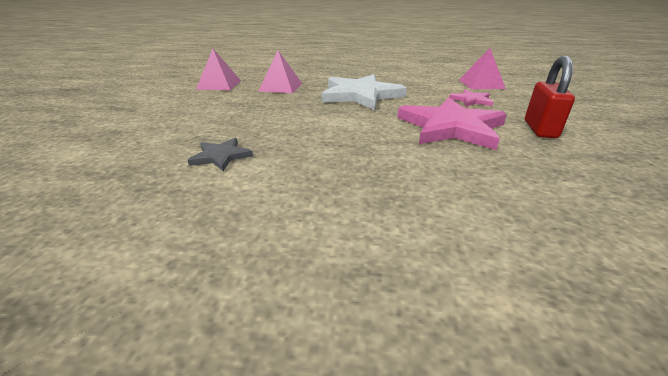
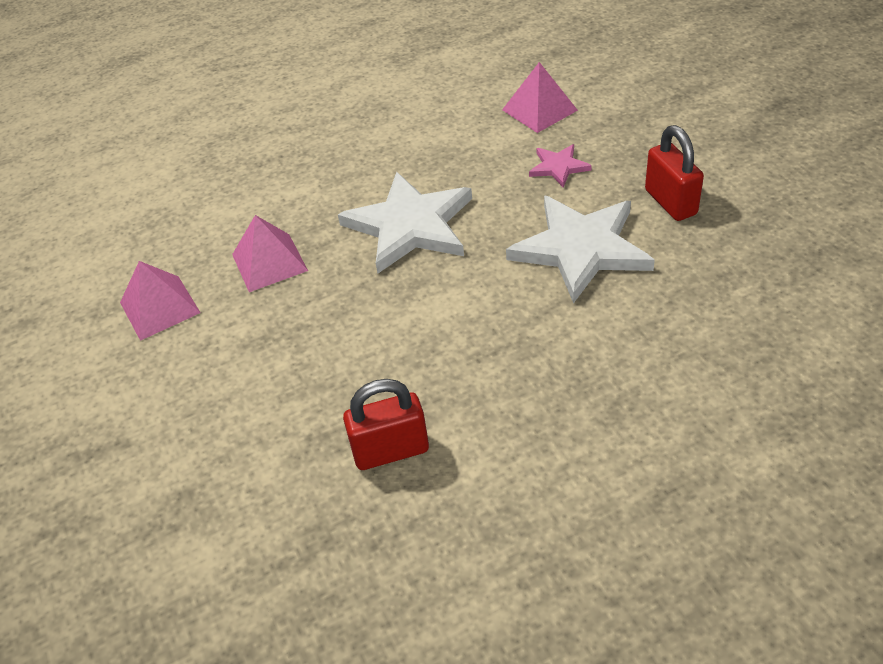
camera: 30 degrees left, 15 degrees up
grey star [188,138,253,171] -> red padlock [343,379,429,470]
pink star [397,98,507,150] -> white star [506,196,655,304]

